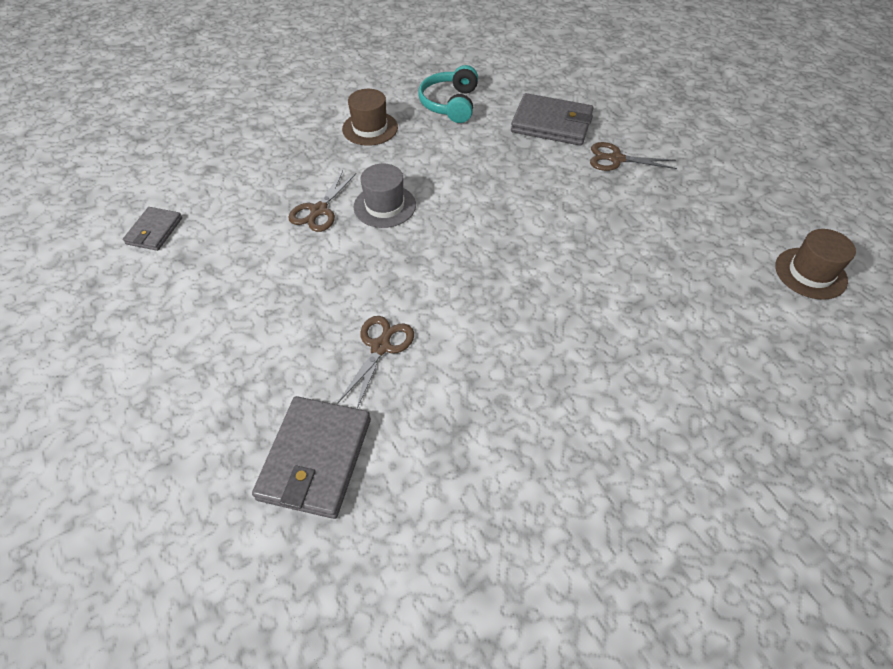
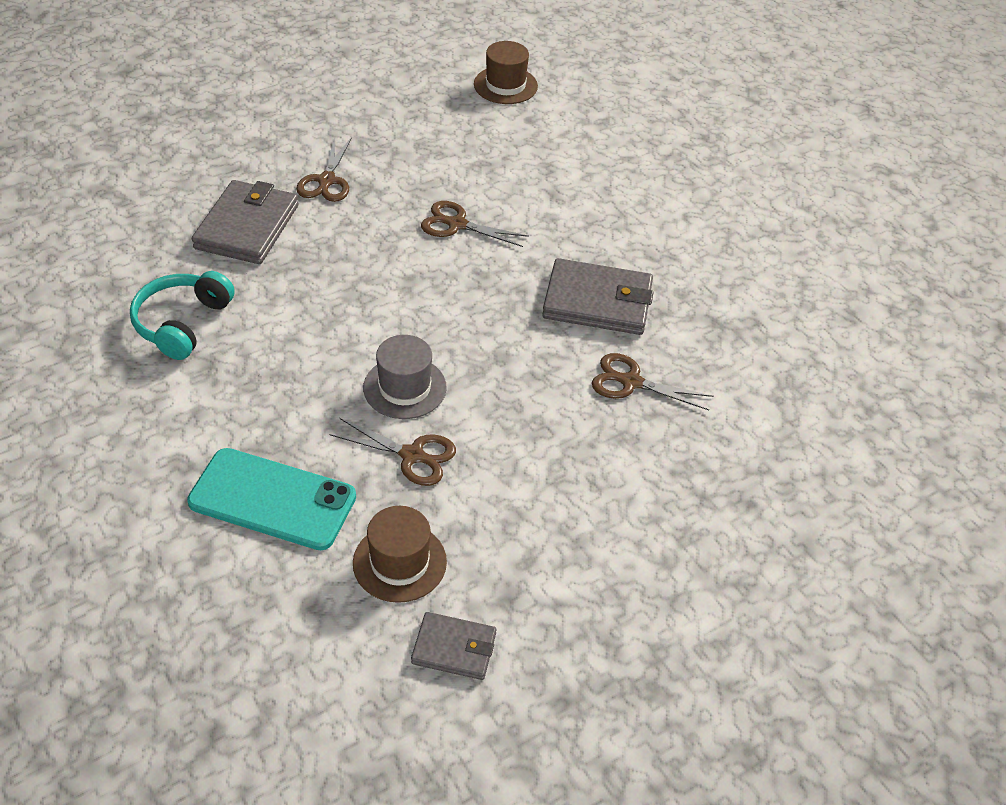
camera: 95 degrees left, 5 degrees down
grey wallet [252,396,371,519] -> grey wallet moved to [542,258,654,335]
brown hat [342,89,398,146] -> brown hat moved to [353,506,447,603]
turquoise headphones [418,65,478,123] -> turquoise headphones turned 105 degrees clockwise [130,271,235,360]
none -> turquoise phone [187,448,356,550]
none -> brown scissors [421,201,529,247]

